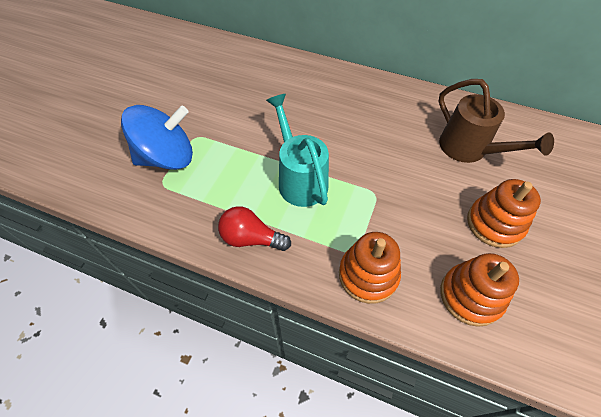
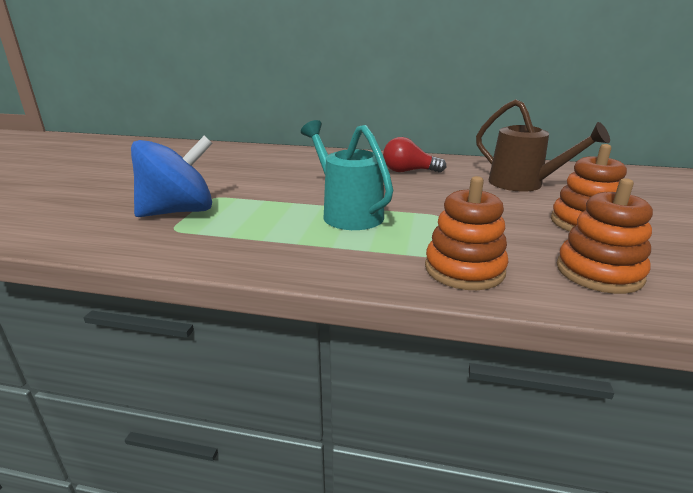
camera: 10 degrees left, 30 degrees down
red light bulb [218,206,291,251] -> red light bulb moved to [383,137,446,173]

